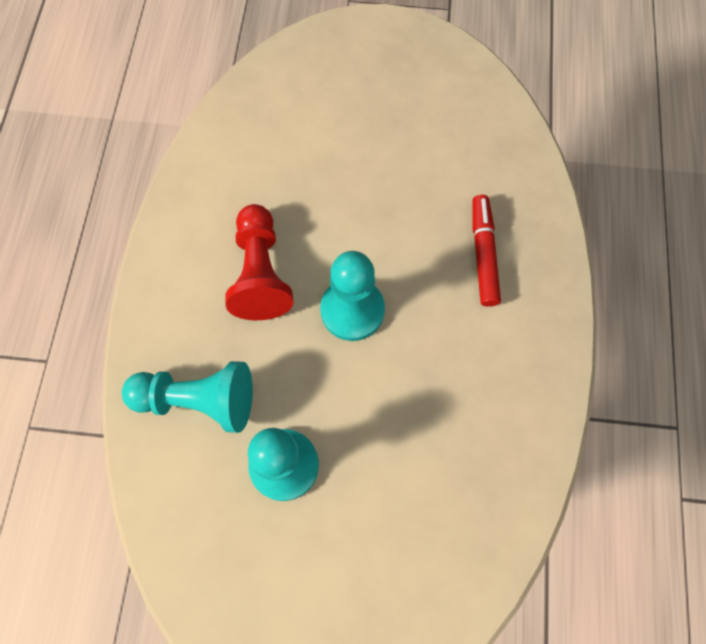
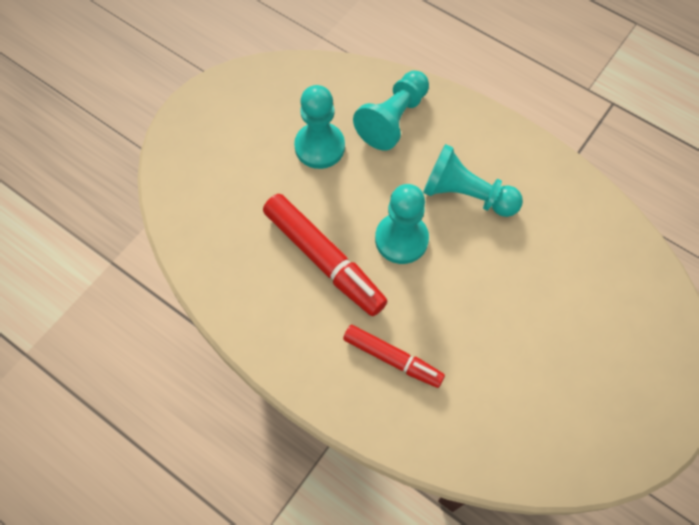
camera: 120 degrees right, 5 degrees down
red pawn [225,204,294,320] -> turquoise pawn [423,144,523,217]
none -> red marker [263,194,388,316]

